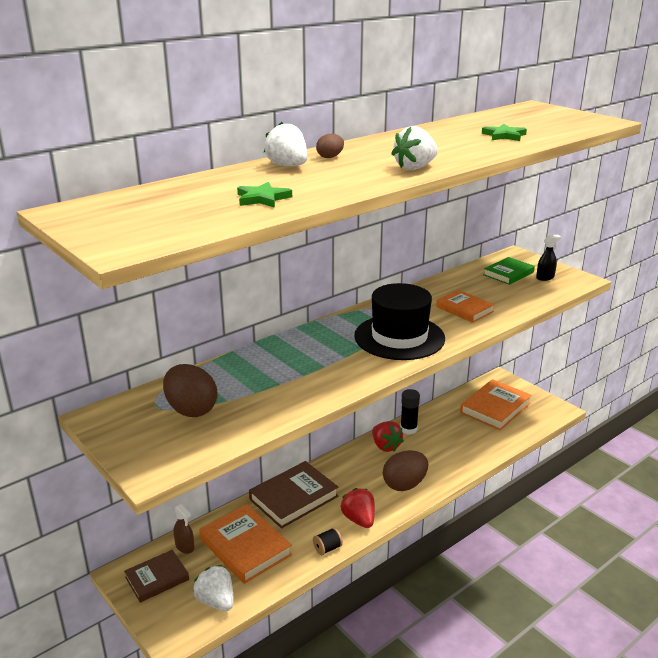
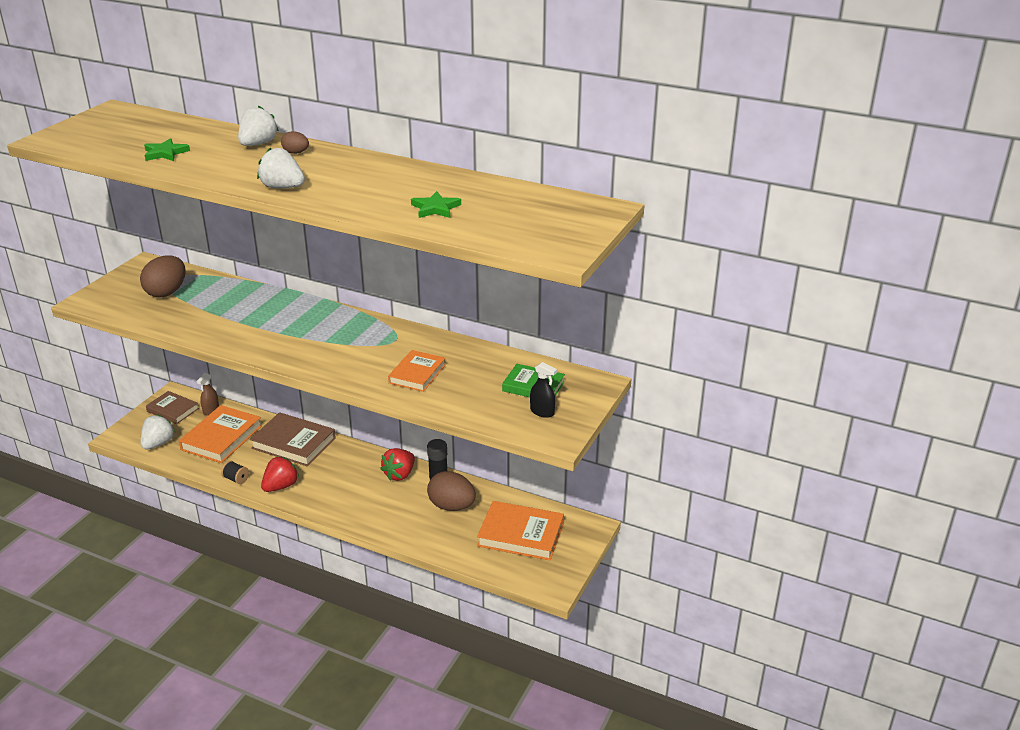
camera: 65 degrees right, 5 degrees up
black hat [354,283,445,360] -> none
brown egg [383,450,428,491] -> brown egg moved to [427,471,476,511]

